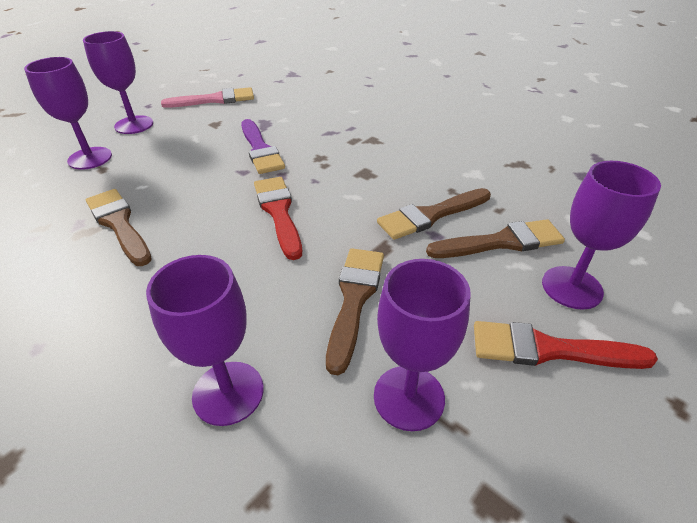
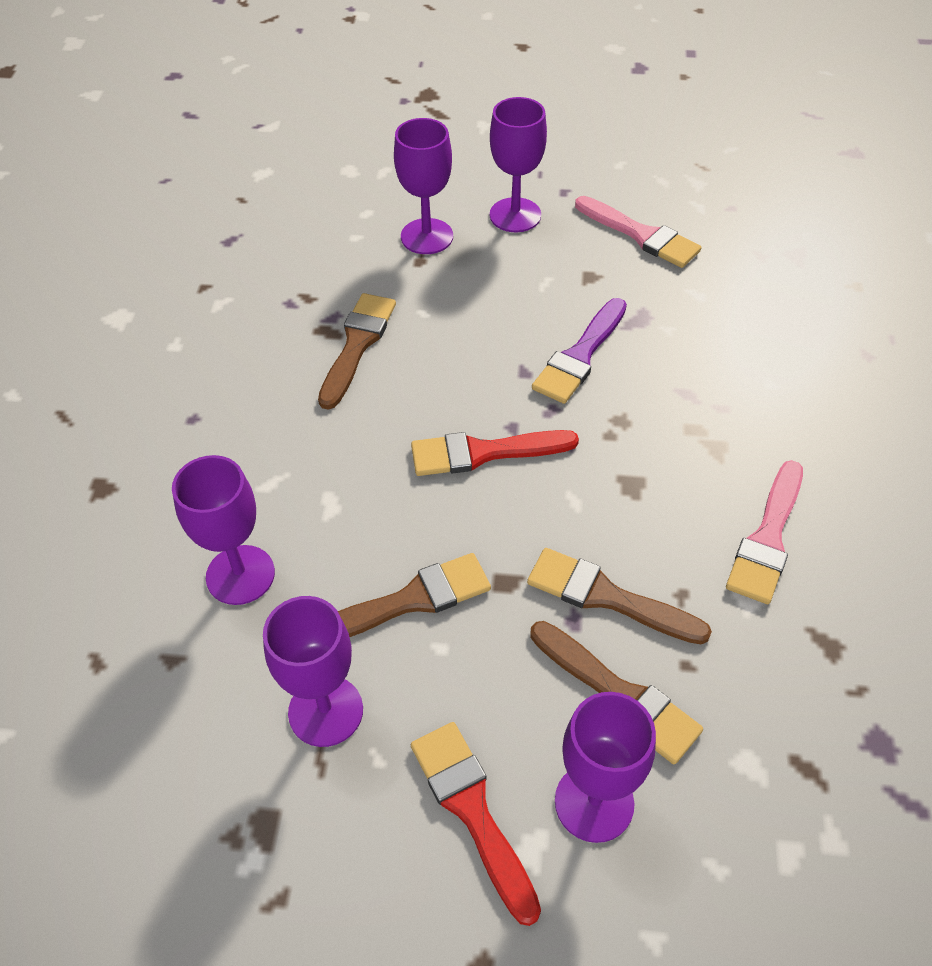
camera: 55 degrees right, 10 degrees up
red brush [254,177,302,260] -> red brush turned 135 degrees counterclockwise [411,430,579,476]
none -> pink brush [726,460,803,604]

